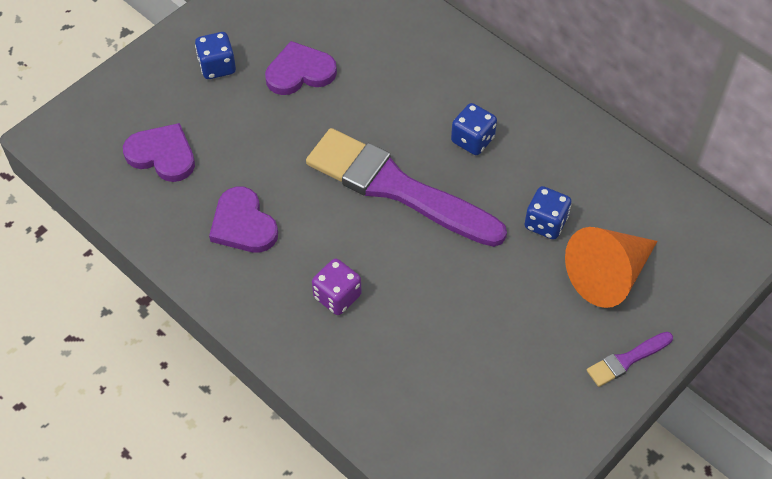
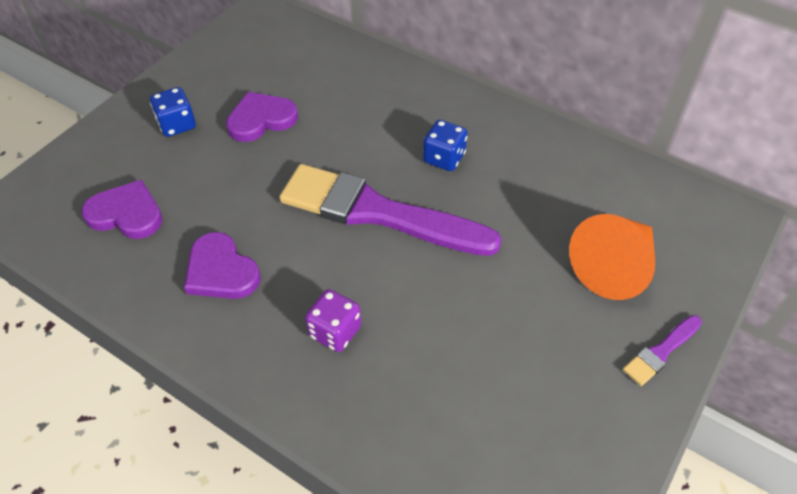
camera: 10 degrees left, 5 degrees down
blue dice [525,186,572,240] -> none

